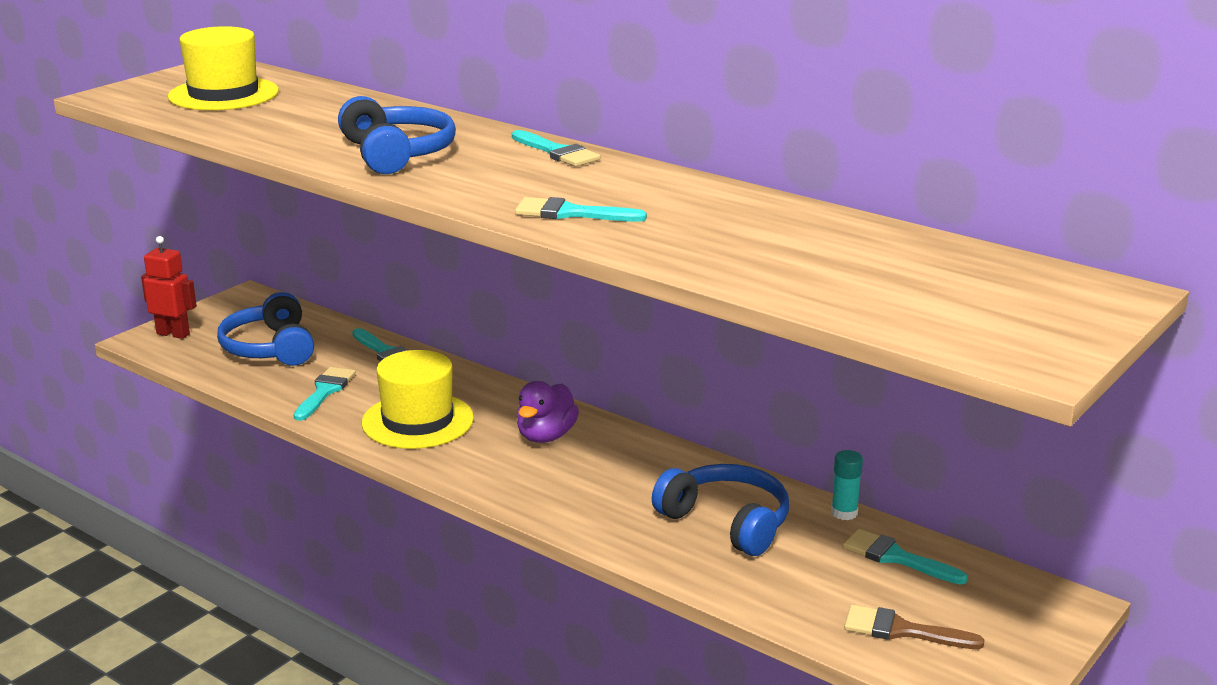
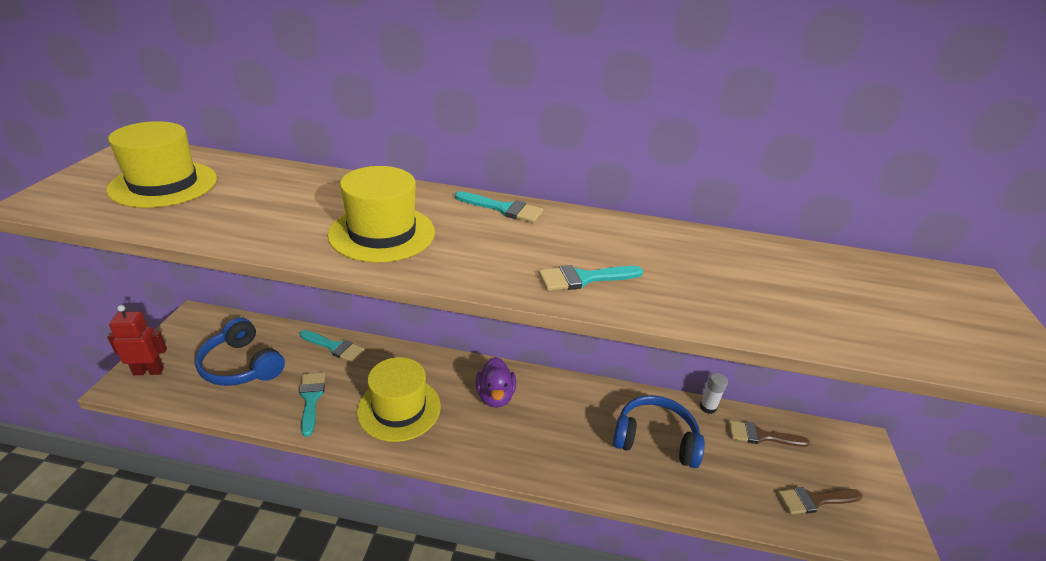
camera: 30 degrees left, 10 degrees up
blue headphones [338,96,456,174] -> yellow hat [328,166,435,263]
turquoise glue stick [831,450,863,520] -> white glue stick [700,373,728,414]
turquoise brush [843,529,968,585] -> brown brush [728,420,810,447]

